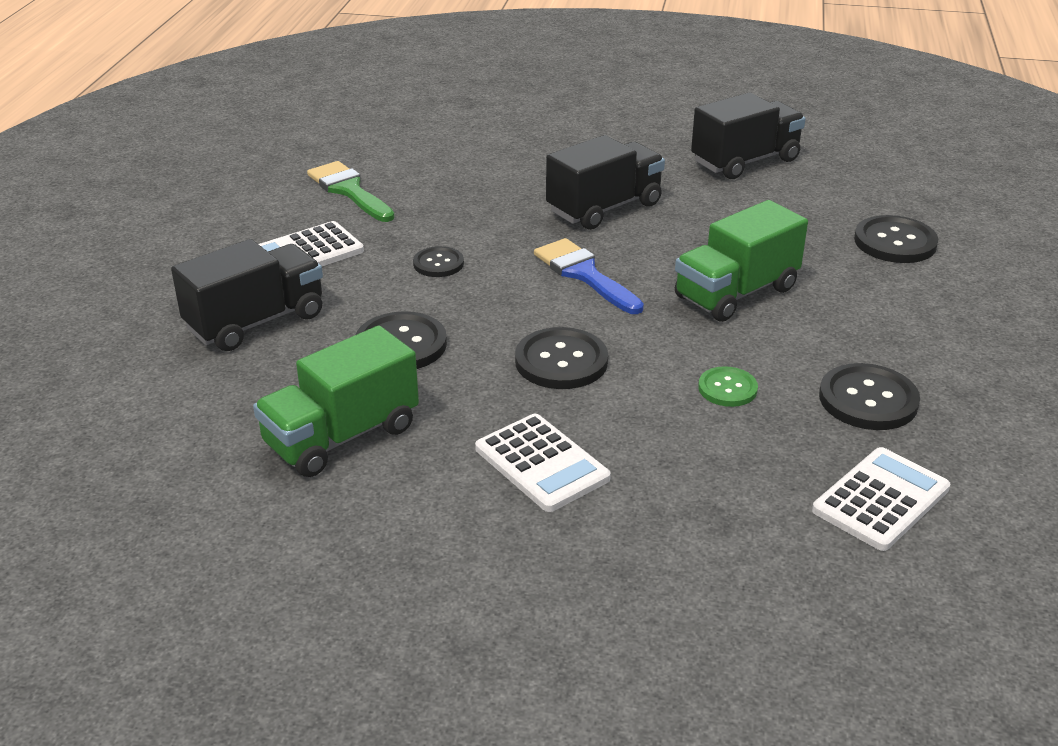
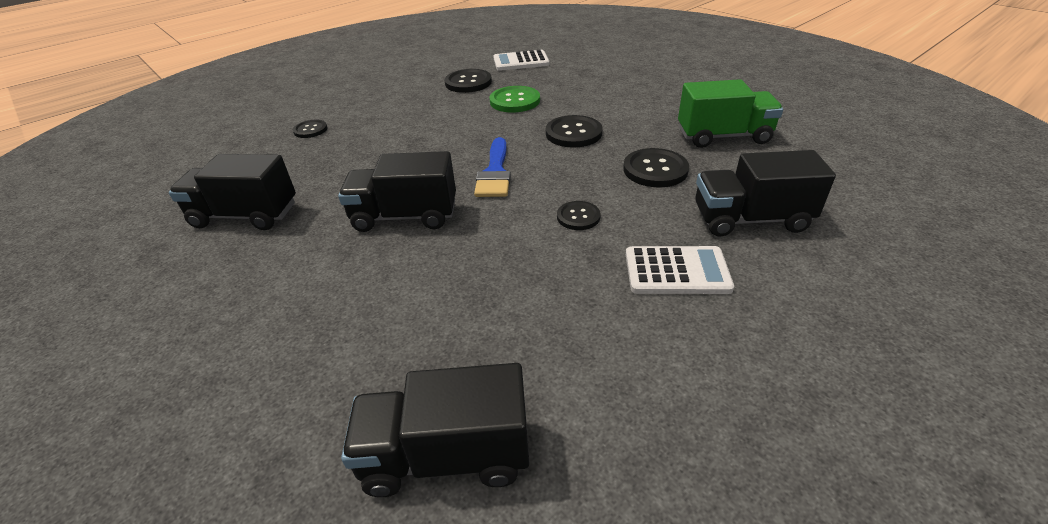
camera: 140 degrees left, 5 degrees up
green brush [307,161,395,222] -> none
white calculator [475,414,611,512] -> none
green truck [675,200,808,322] -> none
green button [698,366,758,407] -> green button [489,86,540,113], size x1.63
black button [854,215,938,263] -> black button [293,120,328,138], size x0.61
none -> black truck [341,363,529,497]

